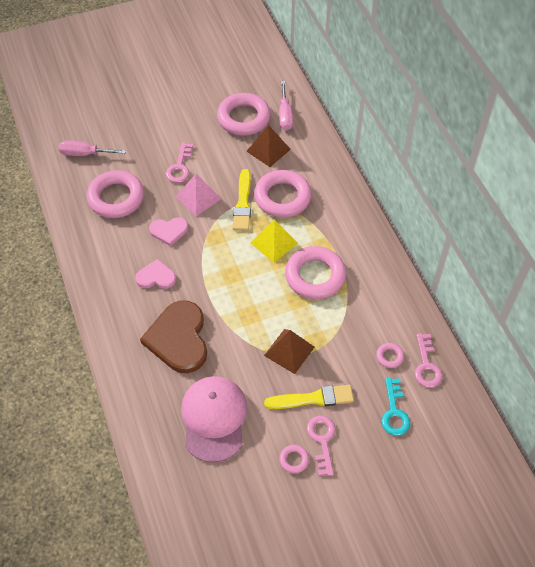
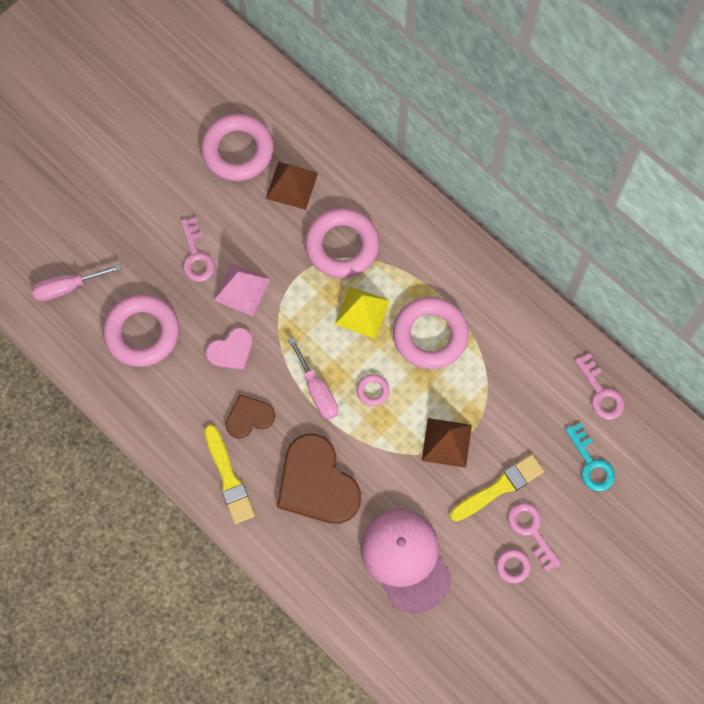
camera: 25 degrees left, 15 degrees up
pink heart [135,259,176,289] -> brown heart [225,395,275,439]
yellow brush [232,169,251,231] -> yellow brush moved to [204,424,255,524]
pink screwdriver [279,81,293,130] -> pink screwdriver moved to [288,338,338,420]
pink ring [376,343,404,368] -> pink ring moved to [356,374,390,406]

